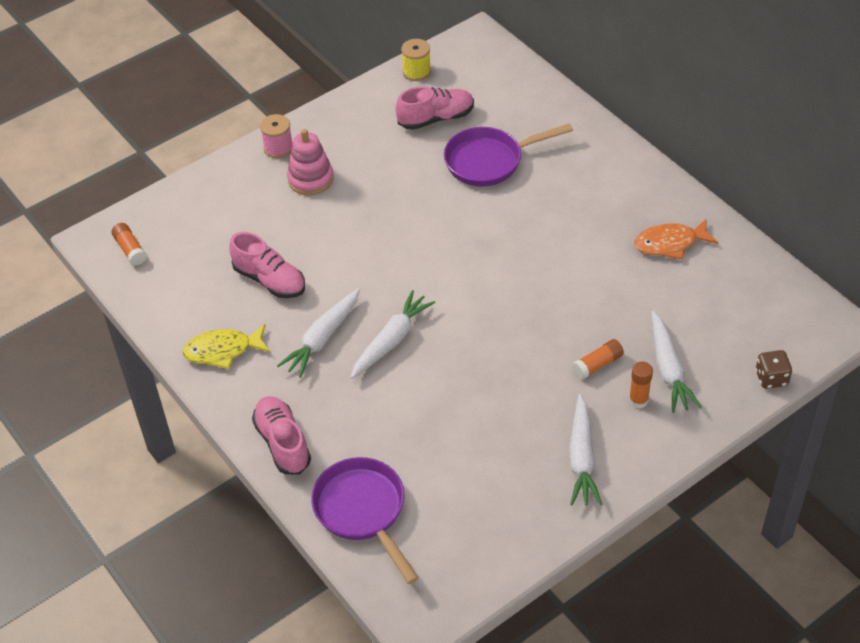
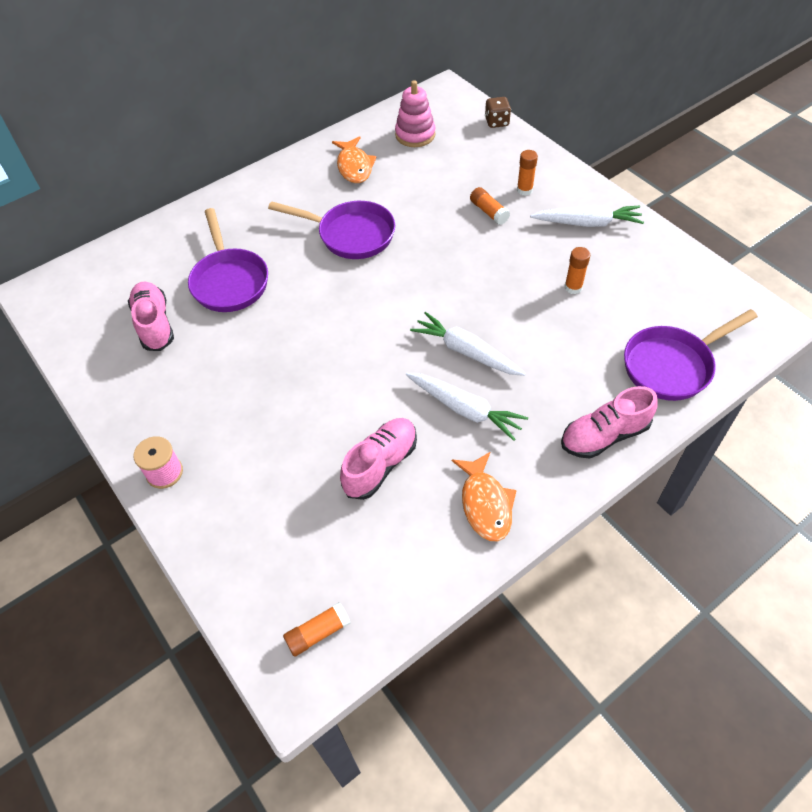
camera: 90 degrees left, 5 degrees up
yellow fish [182,324,270,369] -> orange fish [452,452,517,541]
pink stacking toy [287,129,334,195] -> pink stacking toy moved to [395,80,436,147]
yellow spool [401,39,431,81] -> none
white carrot [652,311,701,413] -> none
none -> purple pan [268,201,395,259]
none -> orange glue stick [565,247,590,294]

